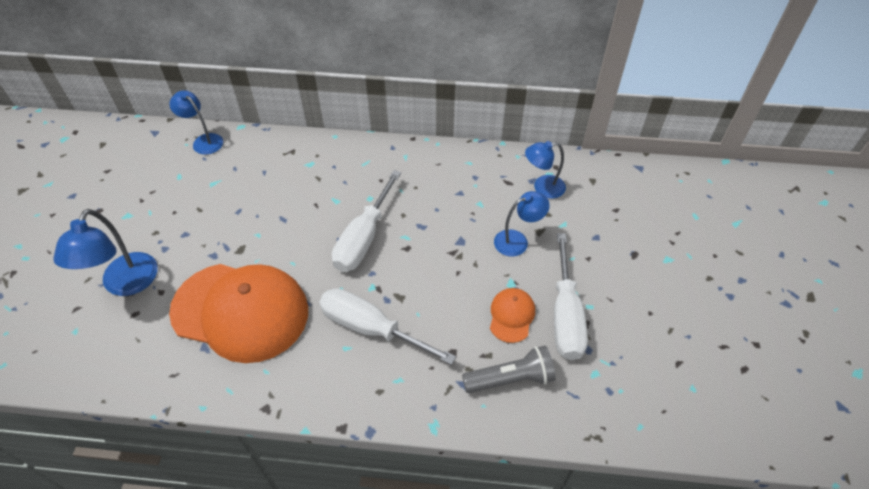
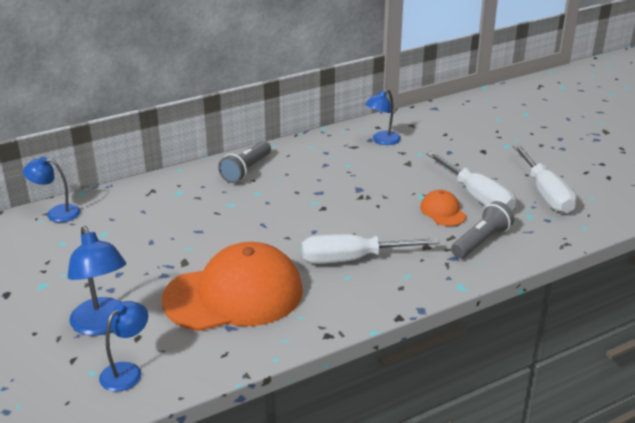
camera: 35 degrees left, 20 degrees down
white screwdriver [332,170,401,272] -> white screwdriver moved to [513,144,577,214]
blue lamp [494,191,550,256] -> blue lamp moved to [99,301,148,392]
none -> grey flashlight [218,141,271,183]

